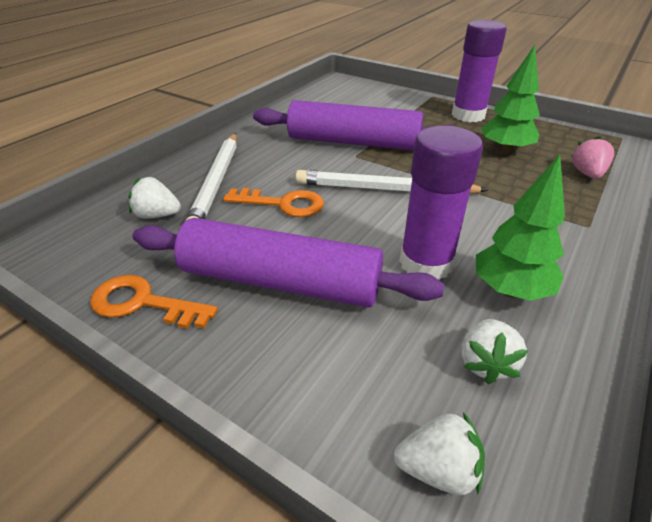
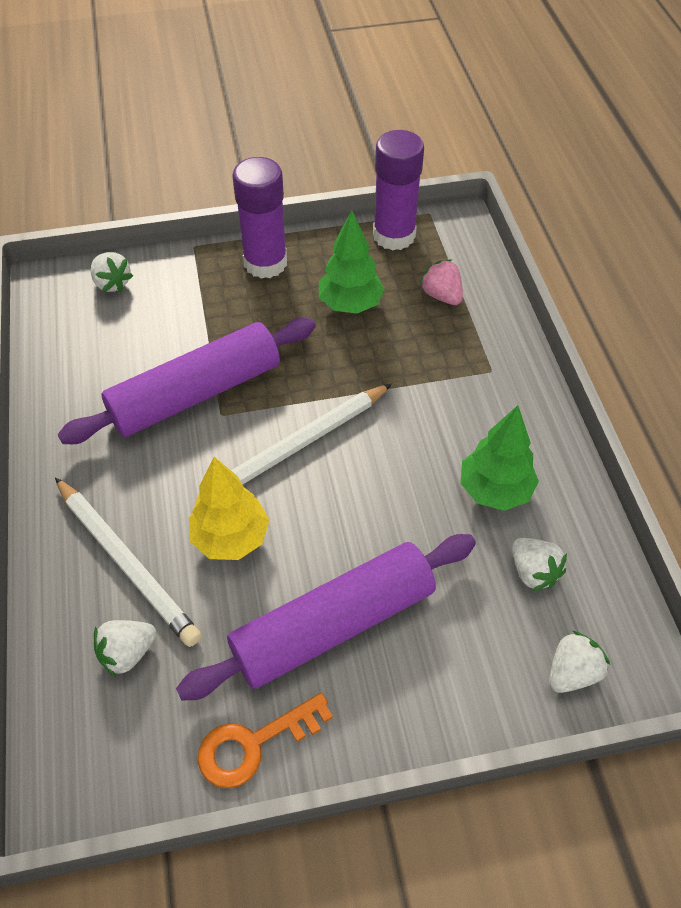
camera: 45 degrees left, 15 degrees up
orange key [223,188,324,217] -> yellow tree [189,457,269,560]
purple glue stick [399,126,483,280] -> purple glue stick moved to [373,130,424,251]
none -> white strawberry [91,252,133,292]

